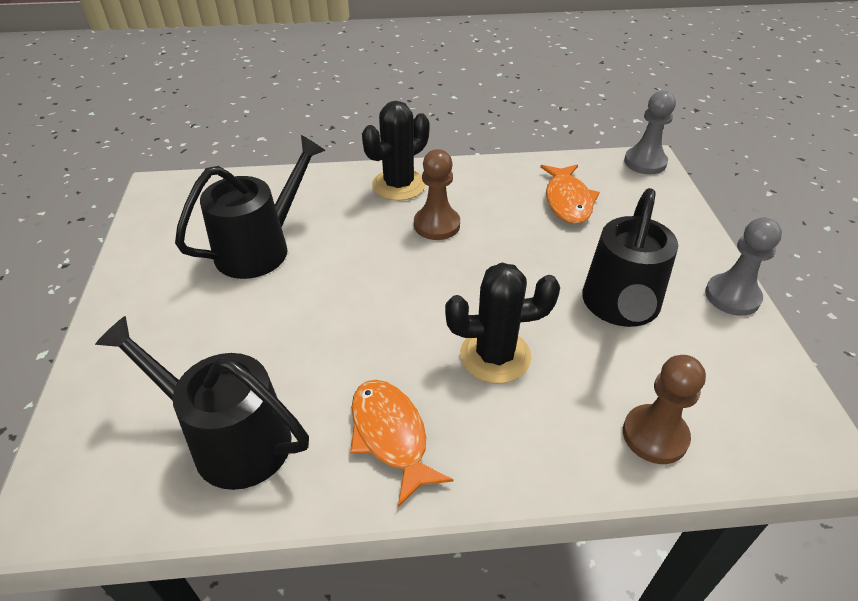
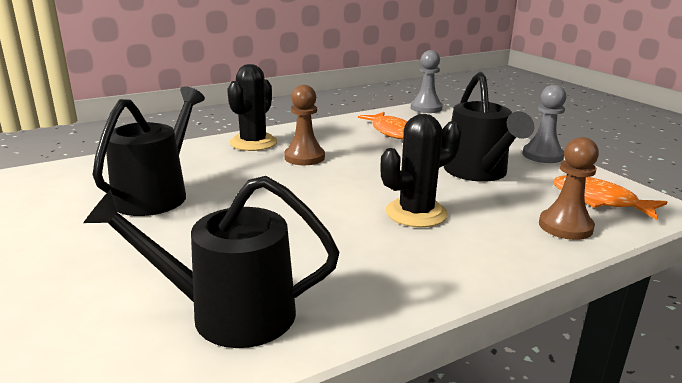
camera: 25 degrees left, 20 degrees down
orange fish [350,380,454,507] -> orange fish moved to [553,175,667,220]

